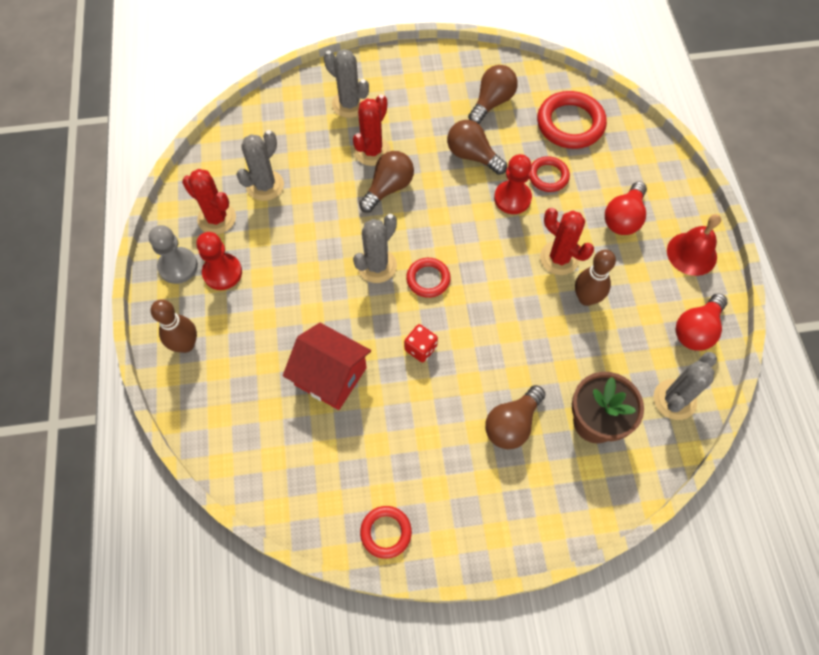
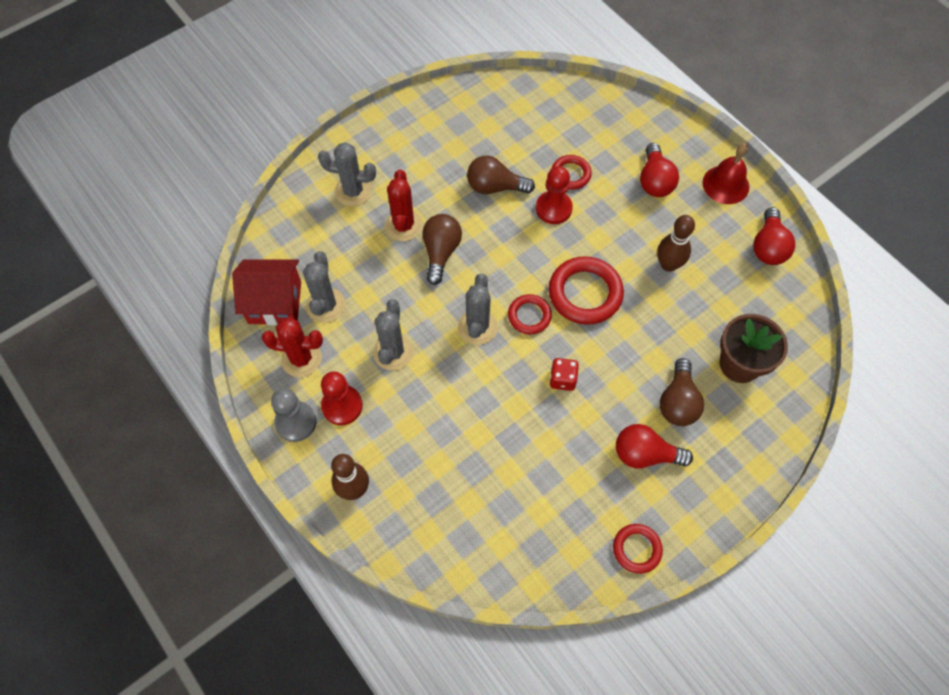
camera: 30 degrees left, 0 degrees up
red house [283,323,371,410] -> red house moved to [232,259,301,325]
brown light bulb [468,65,518,124] -> none
red ring [537,91,607,149] -> red ring moved to [549,256,624,325]
red cactus [540,208,594,275] -> none
grey cactus [654,352,717,420] -> grey cactus moved to [373,299,414,370]
none -> red light bulb [616,424,693,468]

